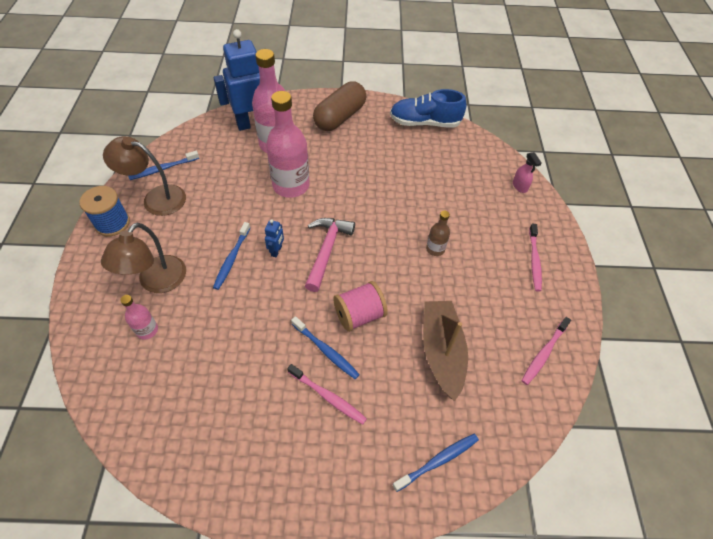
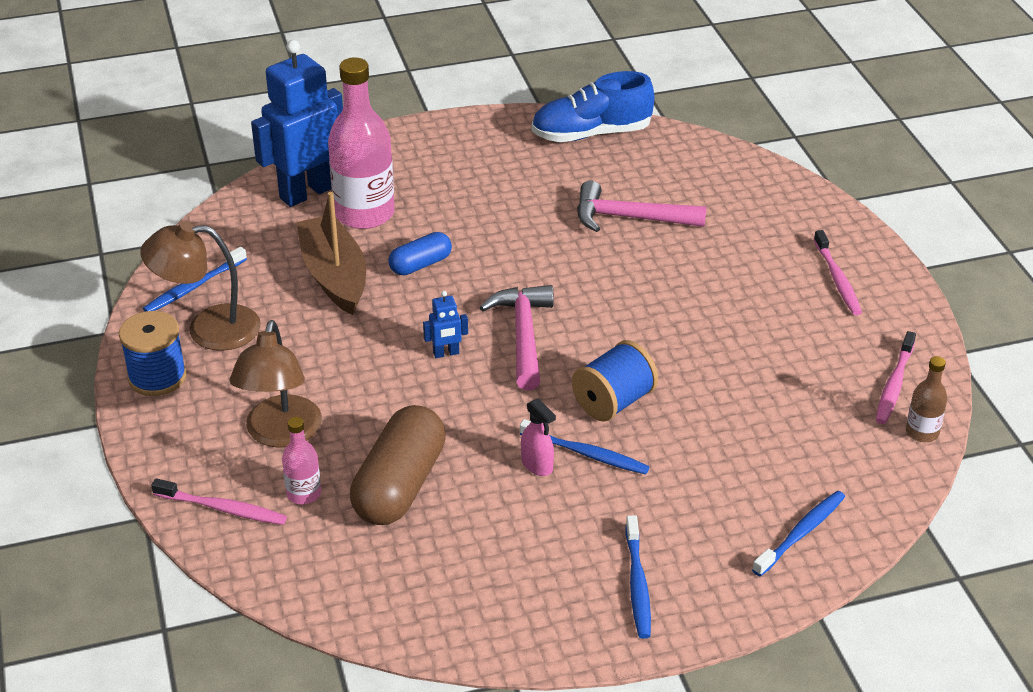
camera: 15 degrees left, 15 degrees down
blue toothbrush [213,222,250,290] -> blue toothbrush moved to [626,515,651,639]
blue robot [265,219,284,258] -> blue robot turned 75 degrees clockwise [423,291,468,358]
pink bottle [266,91,310,198] -> blue capsule [388,232,452,275]
pink toothbrush [287,364,367,425] -> pink toothbrush moved to [151,478,287,525]
brown capsule [313,82,366,131] -> brown capsule moved to [350,405,446,525]
pink spool [333,281,388,332] -> blue spool [572,340,658,421]
brown boat [423,301,468,401] -> brown boat moved to [296,192,366,315]
brown bottle [426,211,450,256] -> brown bottle moved to [906,356,947,442]
pink spray bottle [513,152,542,193] -> pink spray bottle moved to [521,398,556,476]
none -> pink hammer [577,181,707,232]

